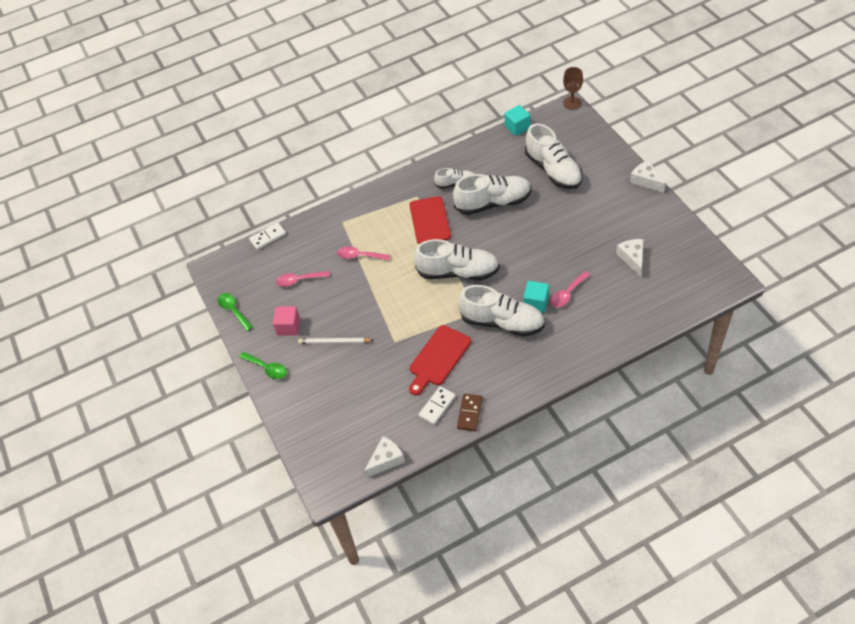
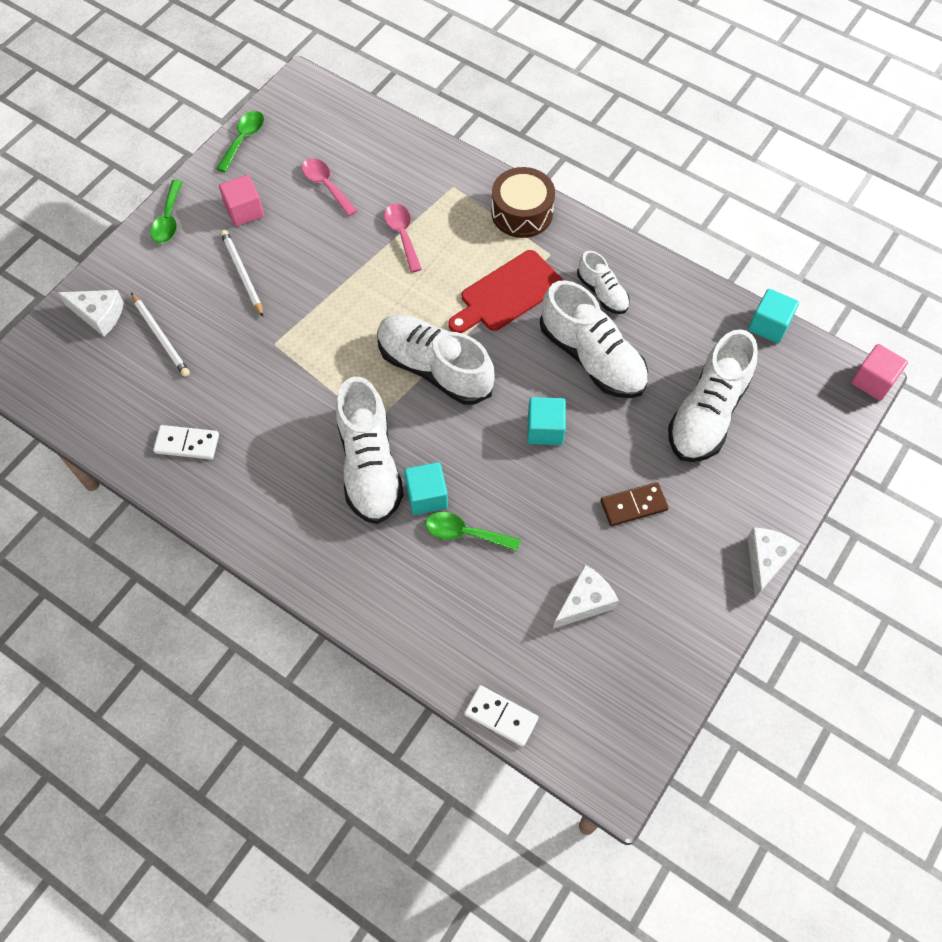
camera: 55 degrees right, 10 degrees up
white domino [249,223,286,250] -> white domino moved to [464,685,538,747]
white cheese [364,436,405,478] -> white cheese moved to [58,290,124,336]
red cutting board [409,325,471,396] -> none
white shoe [414,239,500,280] -> white shoe turned 150 degrees clockwise [377,315,495,405]
brown domino [457,394,483,431] -> brown domino moved to [600,482,669,526]
pink spoon [550,271,590,308] -> green spoon [426,512,520,551]
brown goblet [563,67,583,110] -> pink cube [851,344,908,401]
none -> white pencil [131,293,190,377]
none -> brown drum [491,167,555,238]
none -> turquoise cube [527,397,566,445]

